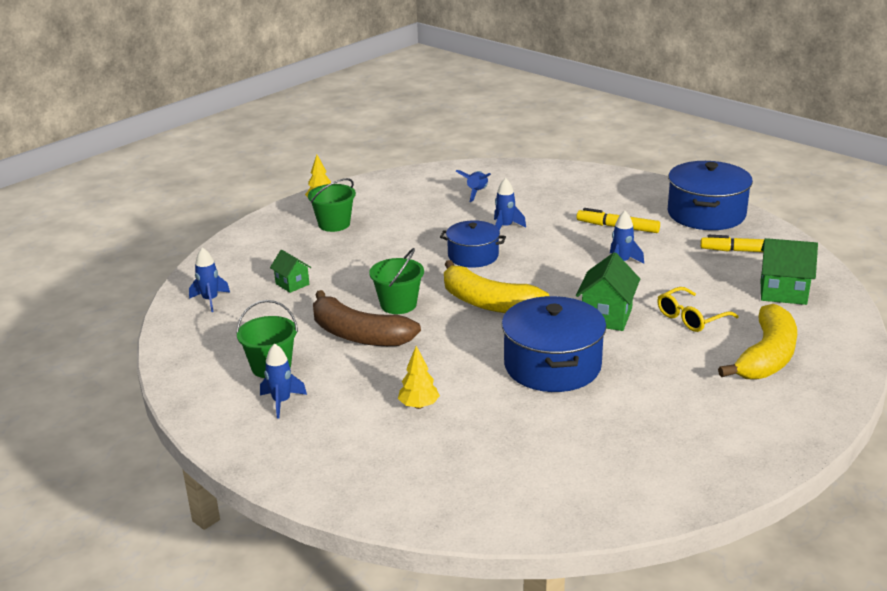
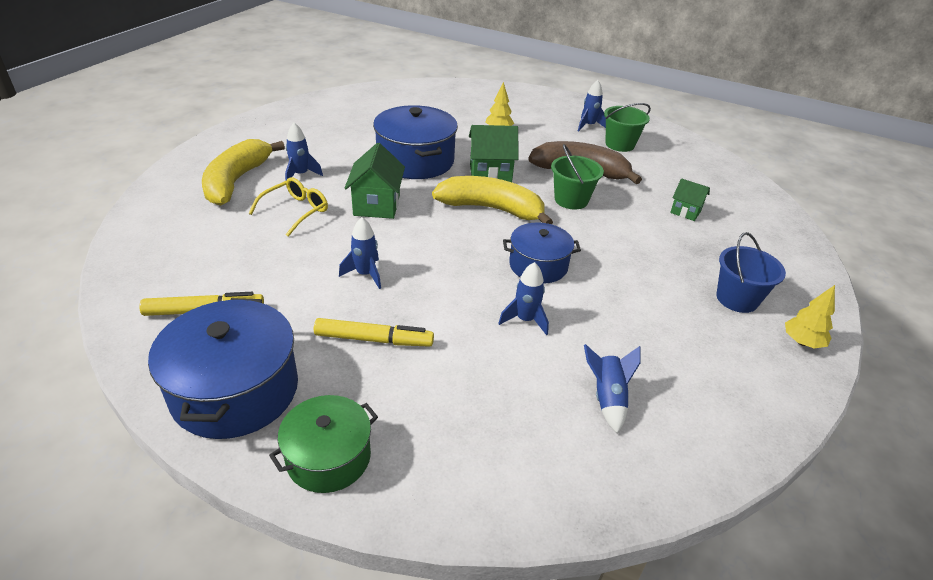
camera: 160 degrees right, 10 degrees up
blue rocket [189,247,230,312] -> blue rocket moved to [285,123,323,181]
green bucket [308,178,356,232] -> blue bucket [716,232,786,313]
green house [761,238,818,305] -> green house moved to [469,125,519,182]
none -> green pot [269,395,378,493]

